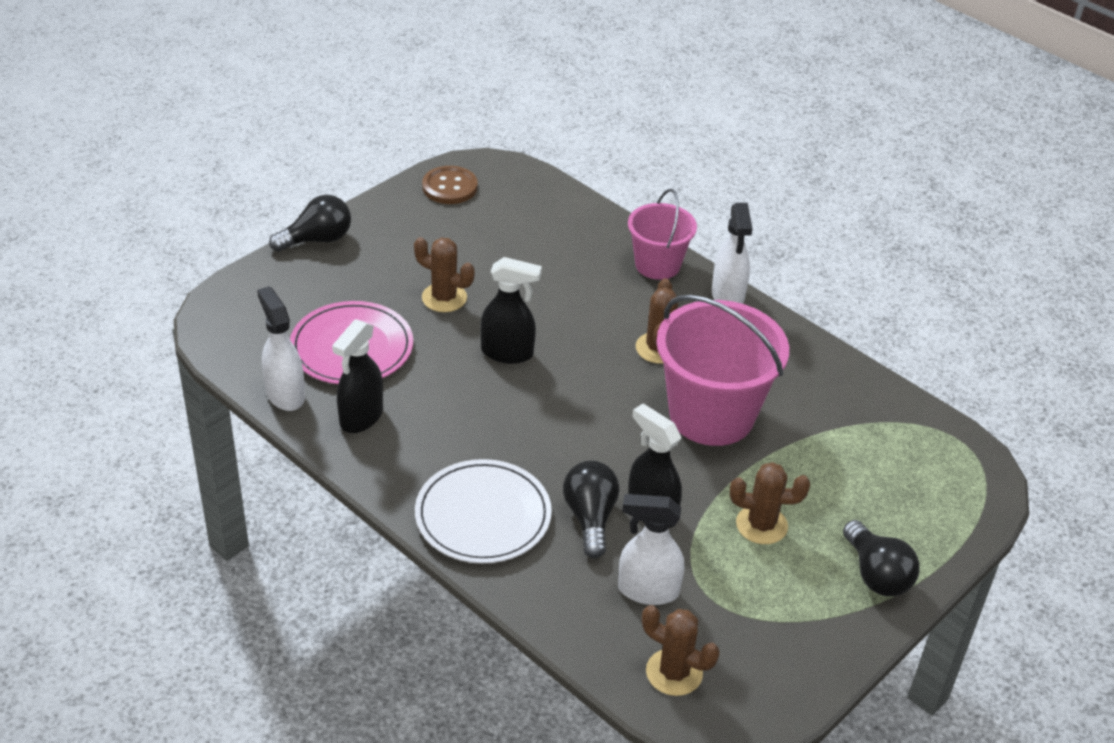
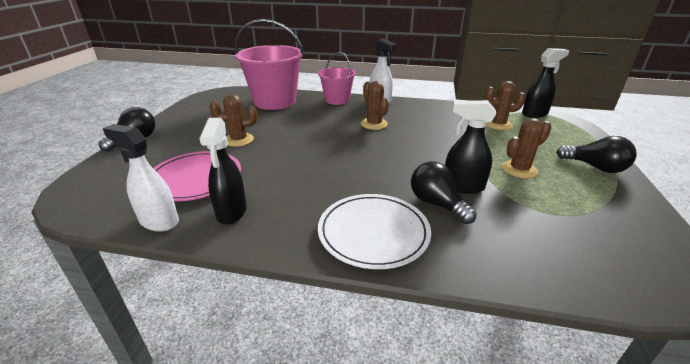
camera: 30 degrees left, 10 degrees down
brown button [422,166,478,204] -> none
black spray bottle [480,257,542,364] -> black spray bottle moved to [522,48,569,118]
white spray bottle [618,494,684,605] -> none
brown cactus [642,605,720,696] -> brown cactus moved to [484,81,526,130]
pink bucket [656,295,789,446] -> pink bucket moved to [235,19,304,110]

